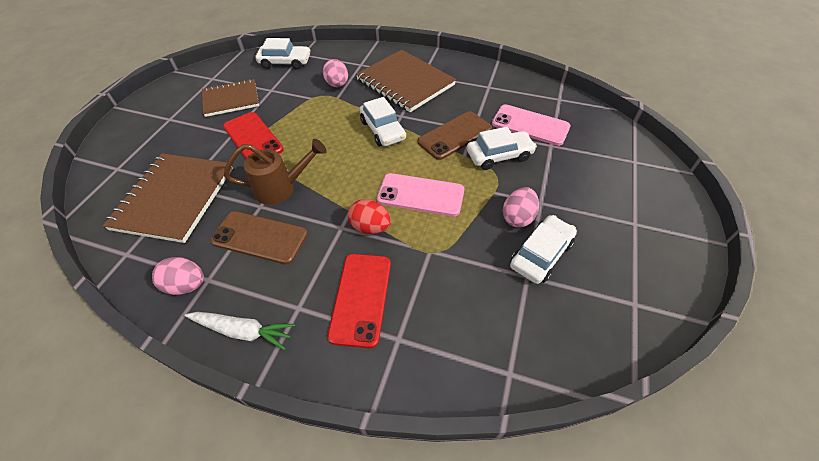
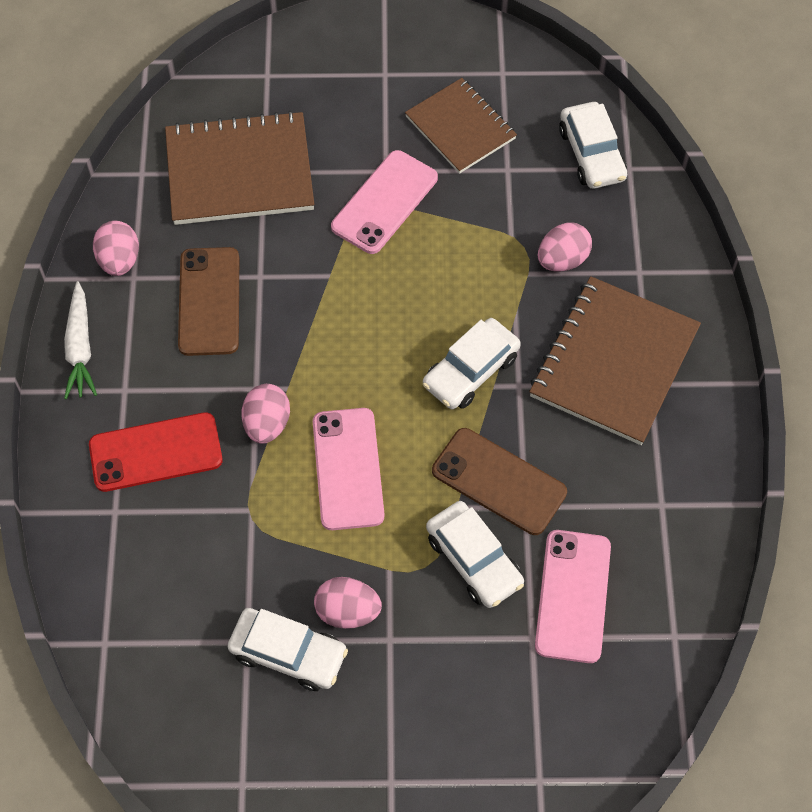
camera: 70 degrees right, 10 degrees up
red phone [223,112,284,159] -> pink phone [331,150,438,254]
brown watering can [224,139,327,205] -> none
red egg [348,199,391,234] -> pink egg [242,384,290,444]

